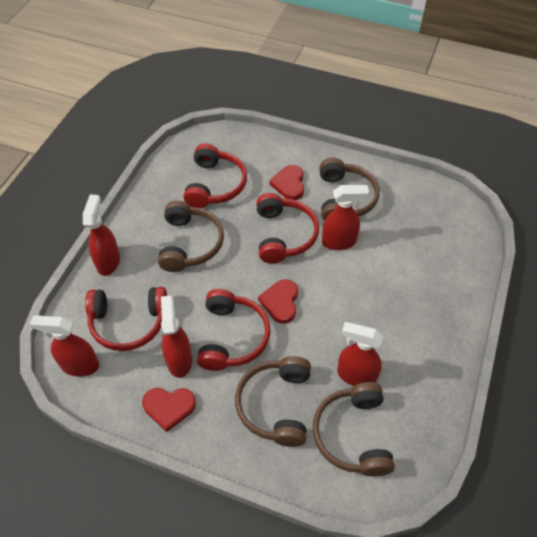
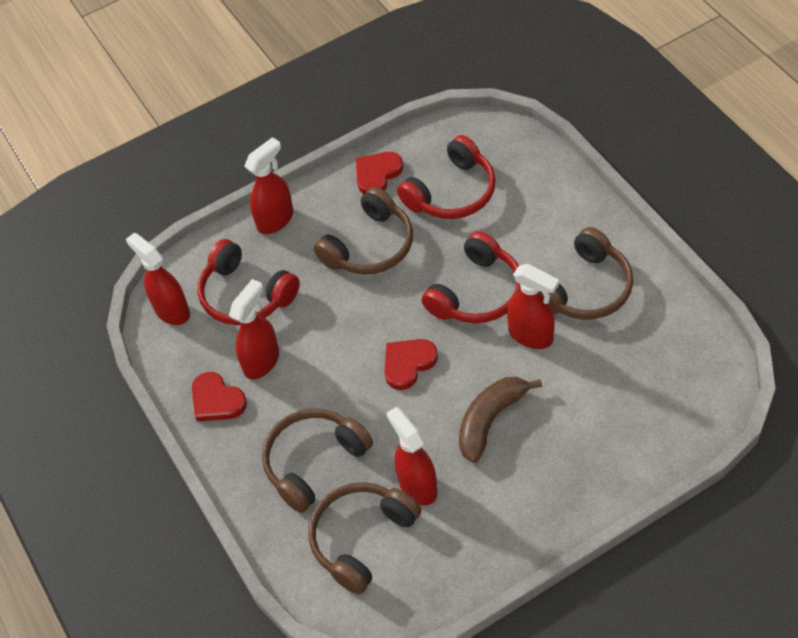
camera: 45 degrees right, 0 degrees up
red headphones [197,289,271,371] -> none
red heart [269,165,304,200] -> red heart moved to [356,152,403,194]
none -> brown banana [459,377,542,463]

